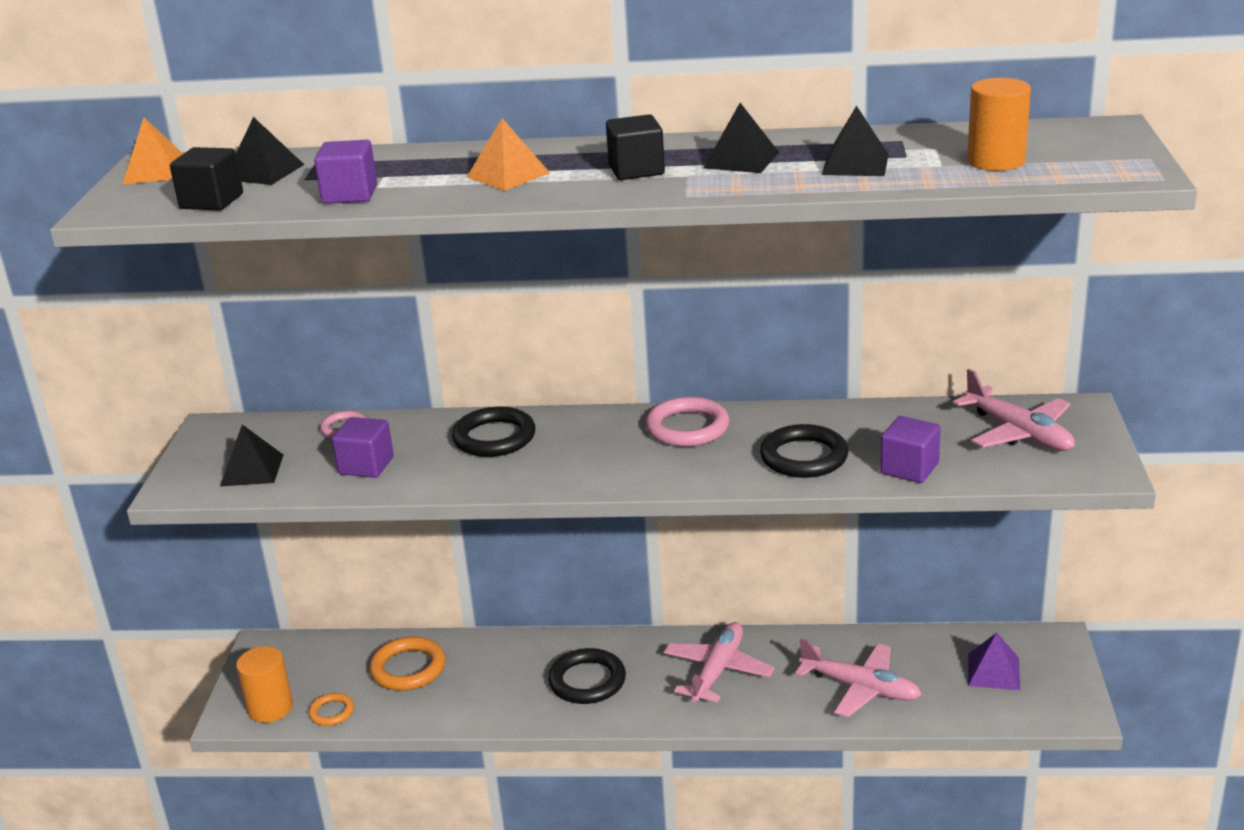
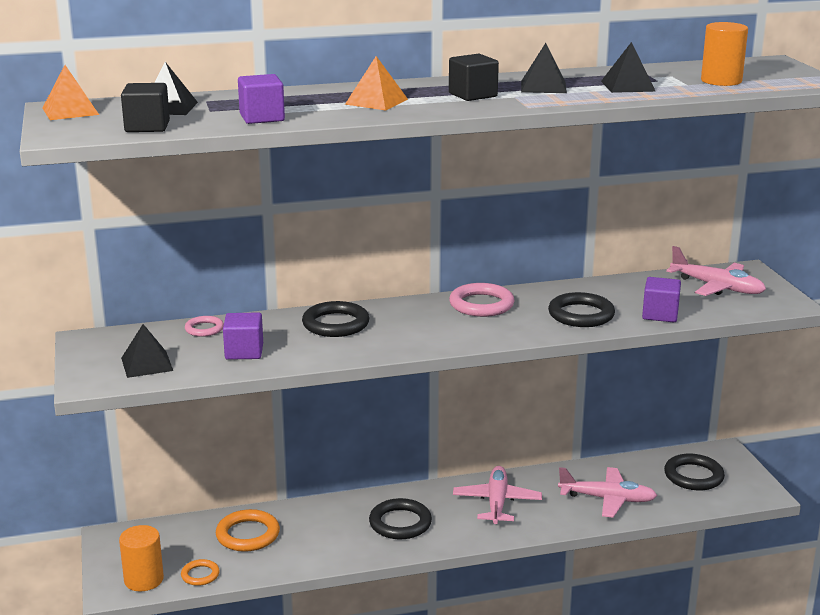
camera: 20 degrees left, 5 degrees down
purple pyramid [968,633,1020,690] -> black ring [664,454,725,490]

